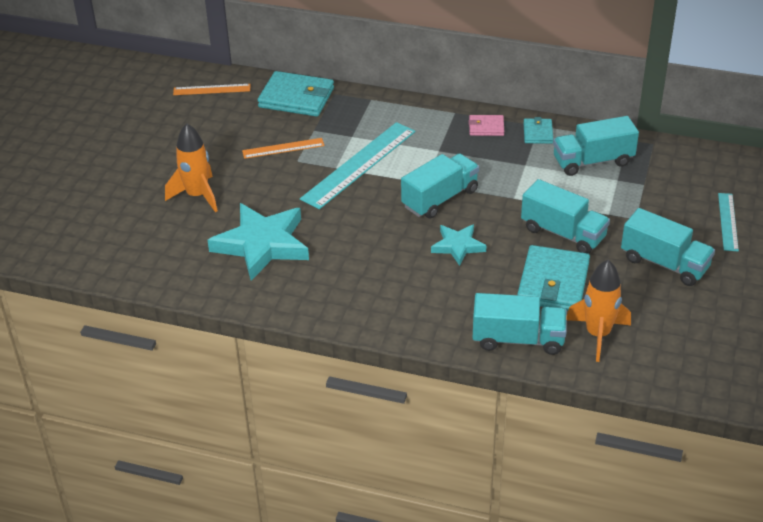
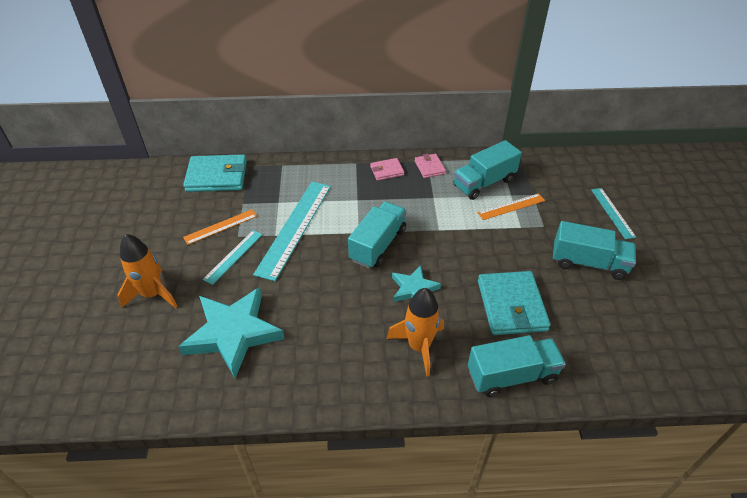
camera: 20 degrees left, 5 degrees up
orange ruler [173,84,250,95] -> orange ruler moved to [477,193,545,220]
turquoise truck [521,179,610,254] -> none
turquoise wallet [523,117,553,144] -> pink wallet [415,154,446,178]
orange rocket [567,260,631,362] -> orange rocket moved to [387,288,444,377]
none -> turquoise ruler [203,230,263,285]

